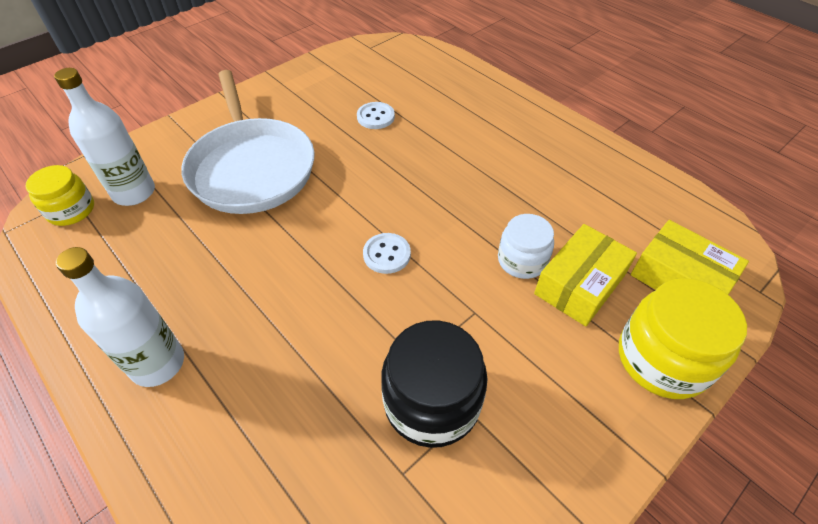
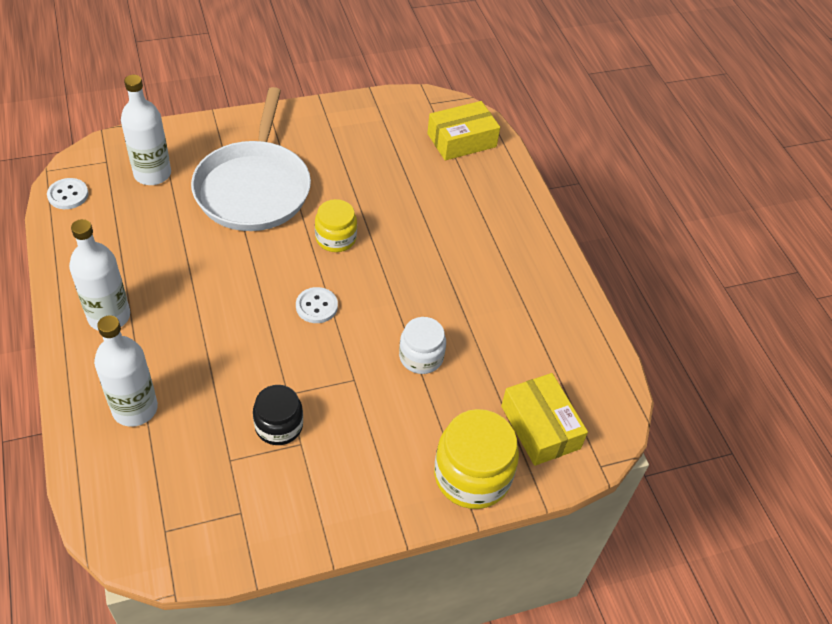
camera: 20 degrees right, 0 degrees up
yellow jar [26,165,94,226] -> yellow jar moved to [315,199,357,252]
white button [357,102,395,129] -> white button moved to [47,178,89,209]
black jar [381,320,488,448] -> black jar [253,385,303,445], size x0.63
yellow box [534,224,637,326] -> yellow box moved to [427,101,500,161]
none -> white bottle [94,316,158,427]

